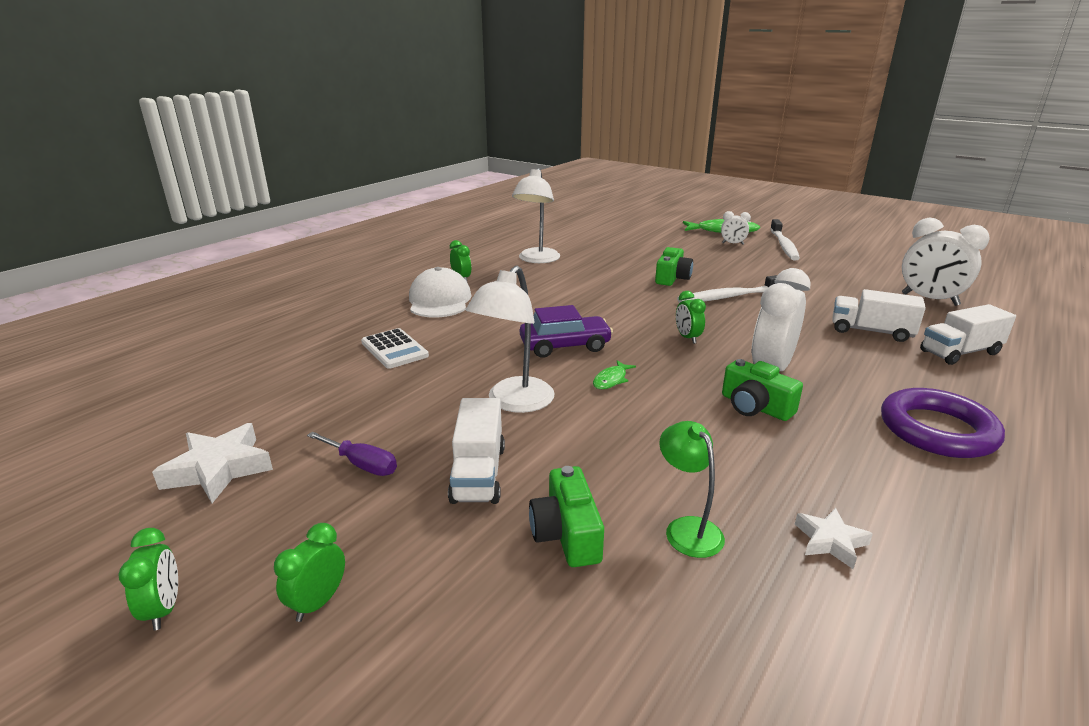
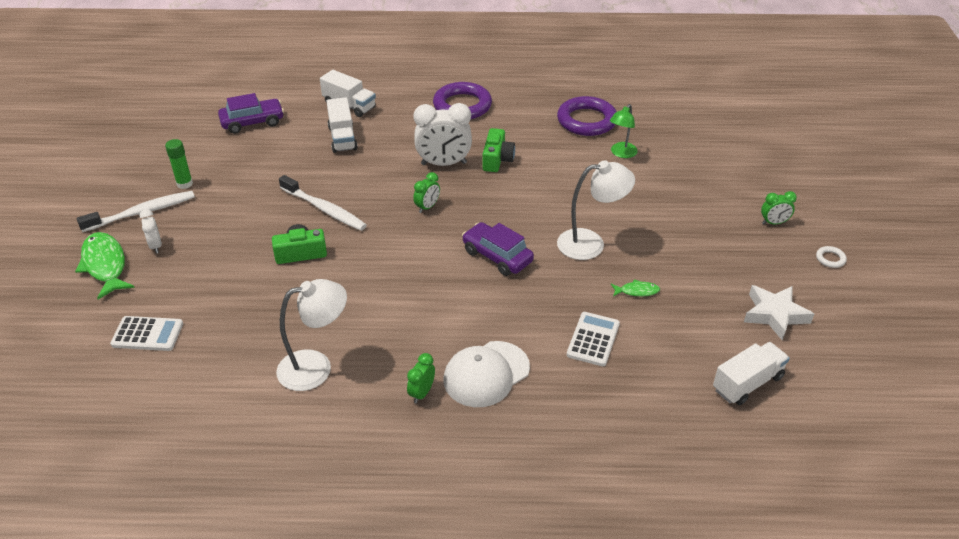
camera: 125 degrees left, 15 degrees up
green clock [118,528,178,631] -> white ring [816,246,847,268]
purple screwdriver [307,432,397,476] -> none
white truck [448,398,505,504] -> white truck moved to [713,342,790,405]
green camera [529,466,604,567] -> none
green fish [593,360,636,389] -> green fish moved to [611,279,660,297]
white star [795,508,873,569] -> purple ring [557,96,617,136]
white clock [902,218,990,306] -> purple car [218,93,284,134]
none -> white calculator [110,316,183,351]
none -> green glue stick [165,139,193,189]

